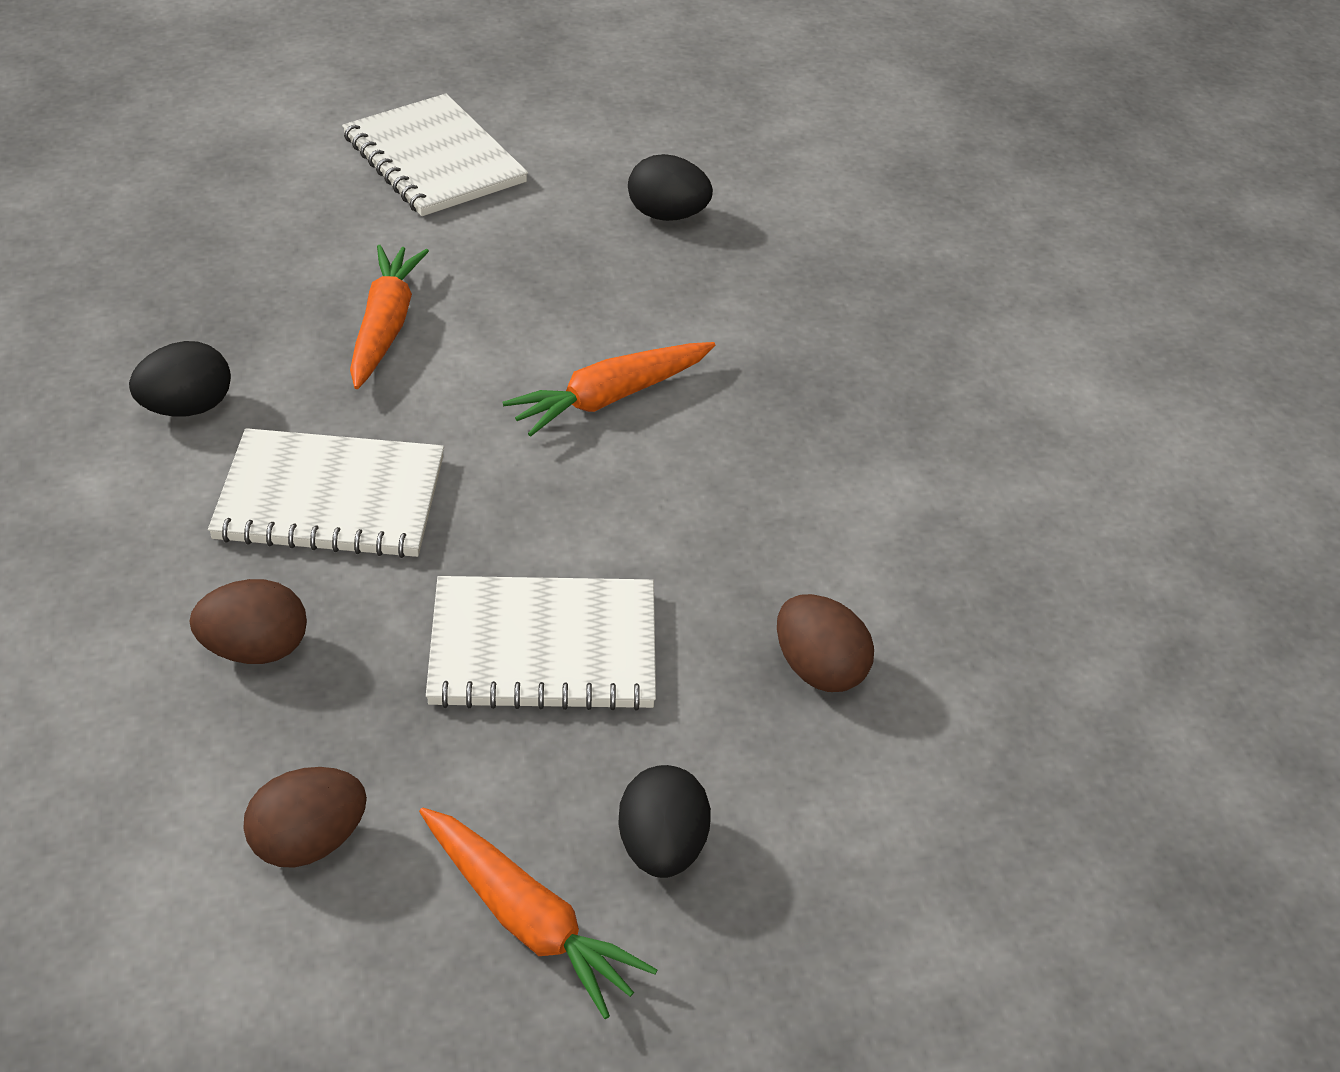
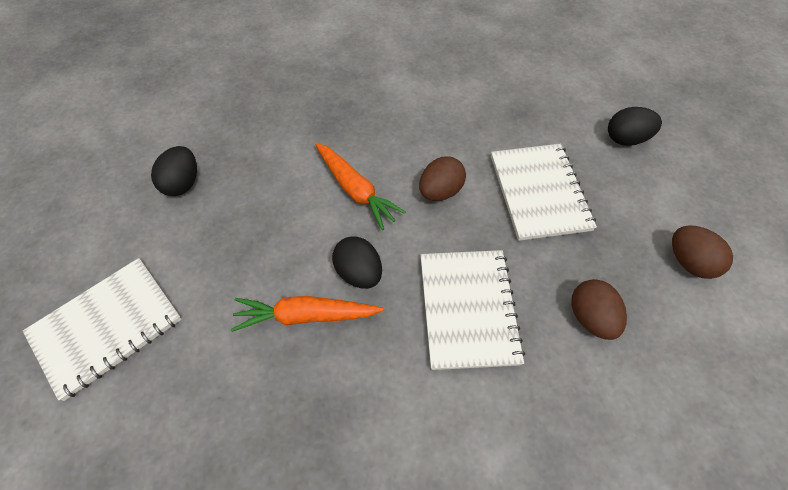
camera: 95 degrees left, 15 degrees up
black egg [129,341,231,417] -> black egg moved to [332,236,382,289]
orange carrot [419,808,657,1019] -> none
brown egg [777,594,874,692] -> brown egg moved to [419,156,466,201]

